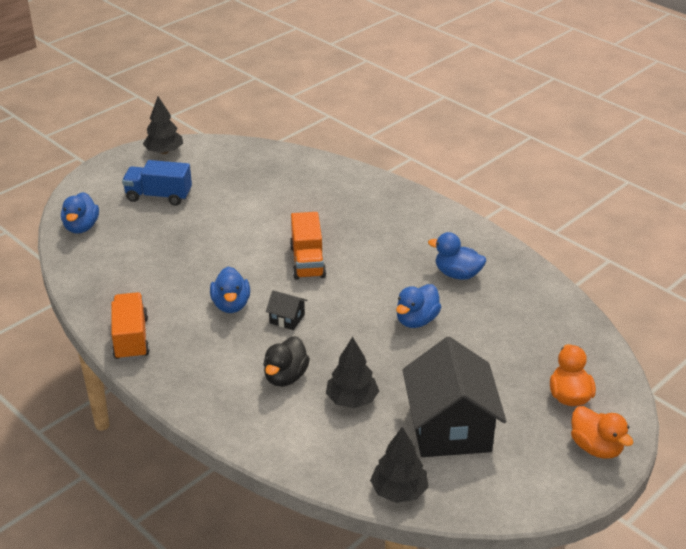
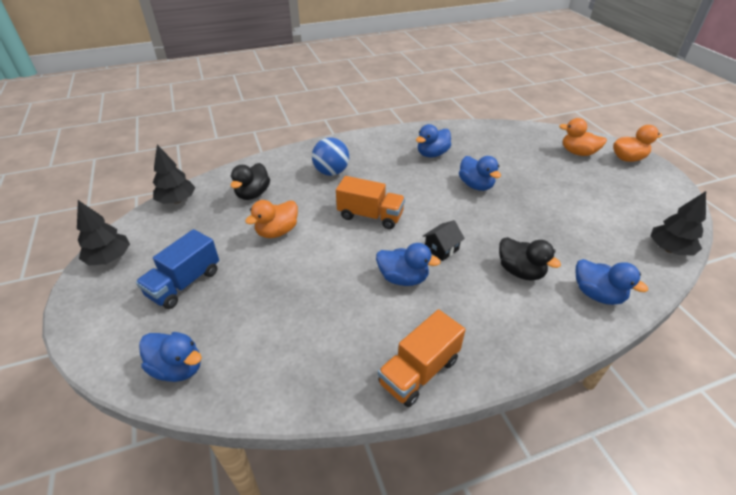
camera: 65 degrees left, 5 degrees up
orange truck [111,292,150,361] -> orange truck turned 60 degrees counterclockwise [378,310,465,407]
black tree [326,337,379,408] -> black tree moved to [153,145,195,204]
black house [402,337,506,457] -> none
none -> black duck [231,163,270,200]
none -> orange duck [245,200,298,238]
none -> blue ball [312,138,349,176]
none -> blue duck [575,259,648,305]

